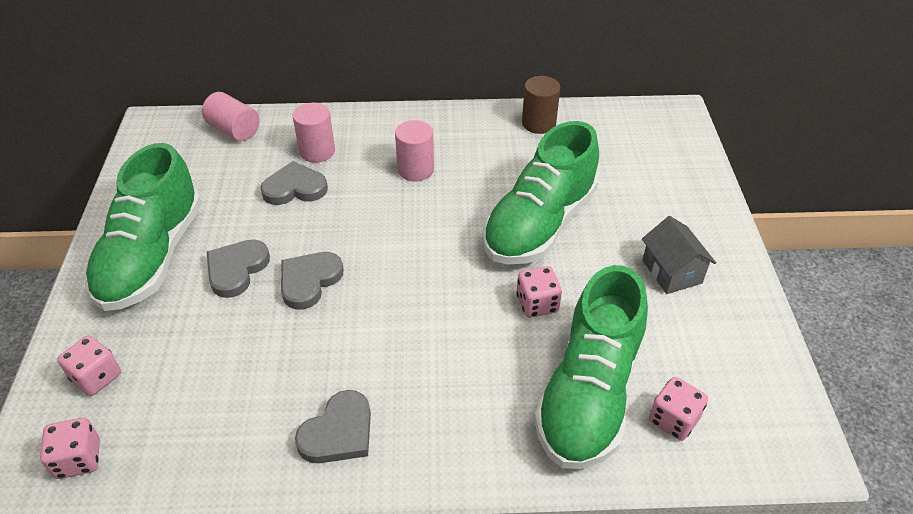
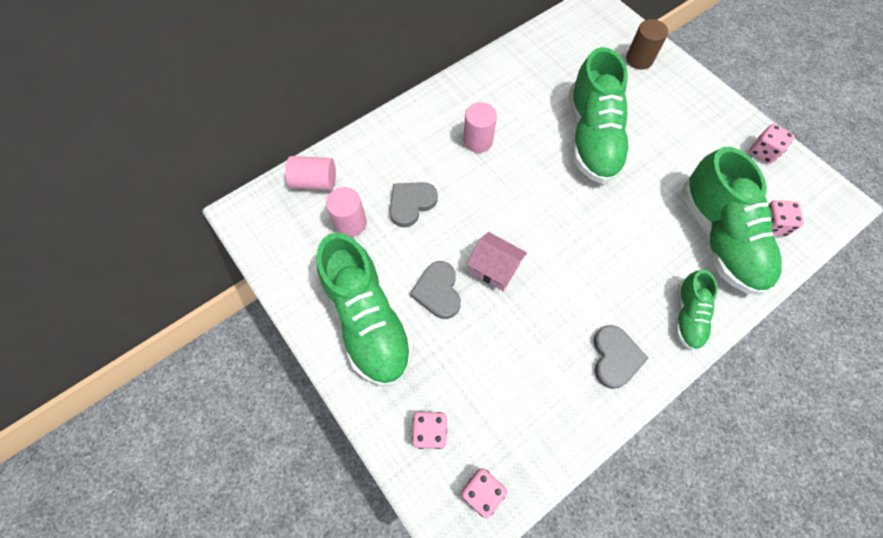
camera: 35 degrees left, 20 degrees up
grey heart [281,252,344,310] -> pink house [467,232,527,291]
pink cylinder [293,103,335,163] -> pink cylinder moved to [326,187,367,237]
pink dice [516,266,562,318] -> pink dice moved to [749,124,795,164]
brown cylinder [522,76,560,134] -> brown cylinder moved to [626,19,668,70]
grey house [642,216,716,294] -> none
none -> green shoe [676,270,718,351]

